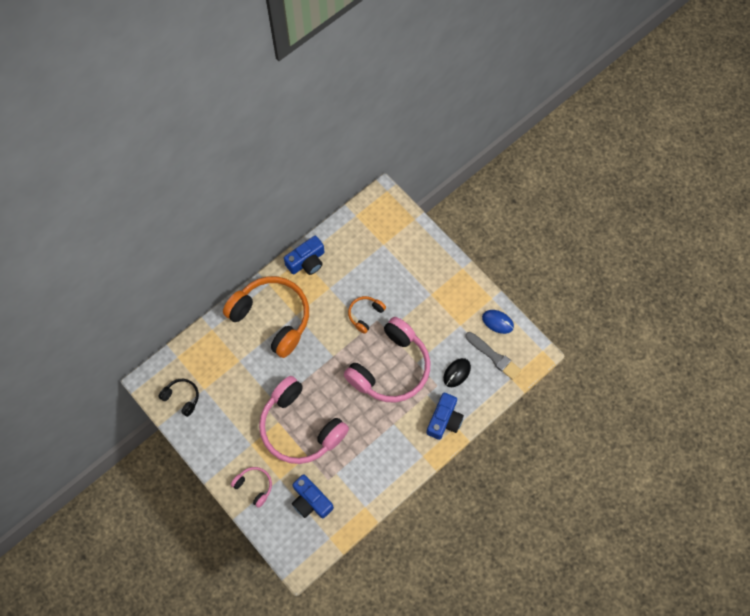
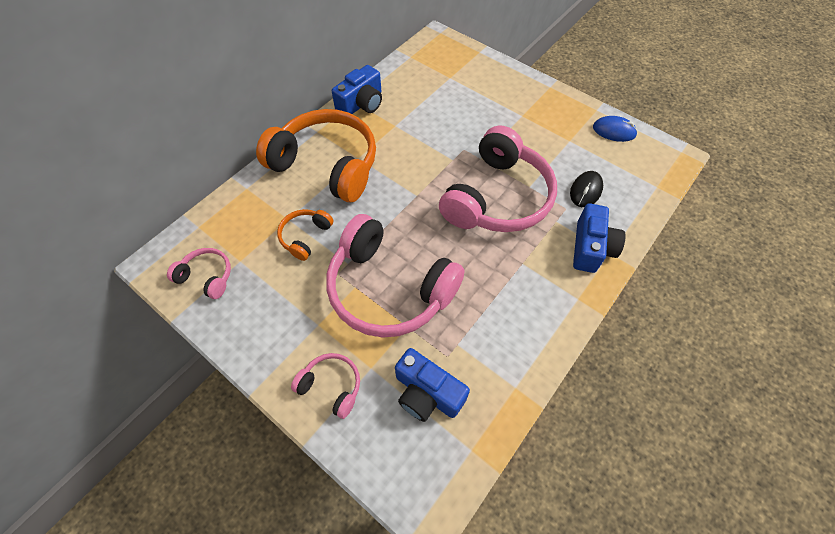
camera: 10 degrees left, 10 degrees down
black headphones [158,379,199,417] -> pink headphones [167,248,231,299]
orange headphones [348,296,386,334] -> orange headphones moved to [277,209,333,261]
grey brush [465,332,521,380] -> none

